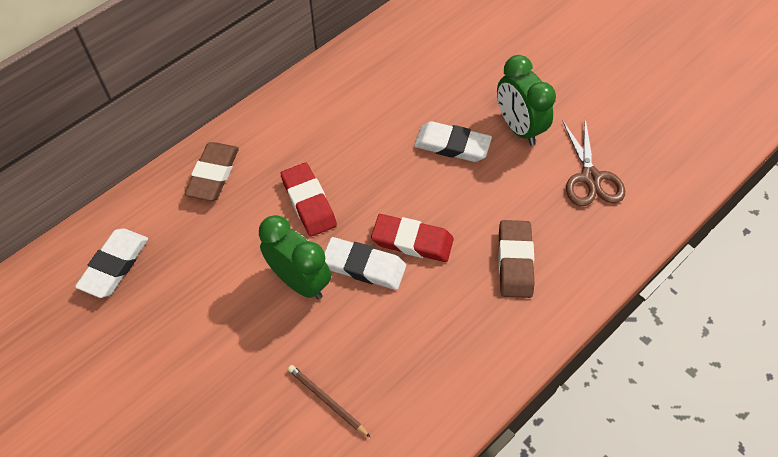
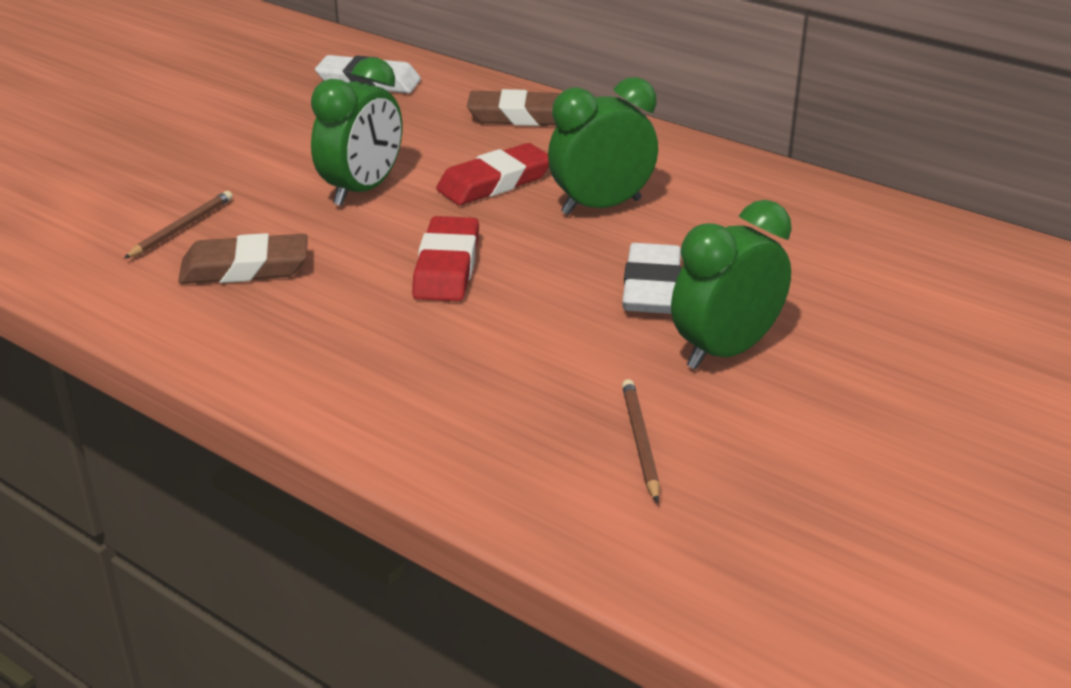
camera: 80 degrees right, 25 degrees down
white eraser [324,237,406,290] -> none
brown eraser [498,220,535,298] -> brown eraser moved to [178,233,308,284]
brown scissors [562,118,625,206] -> brown pencil [622,379,660,503]
none -> green clock [548,77,658,215]

